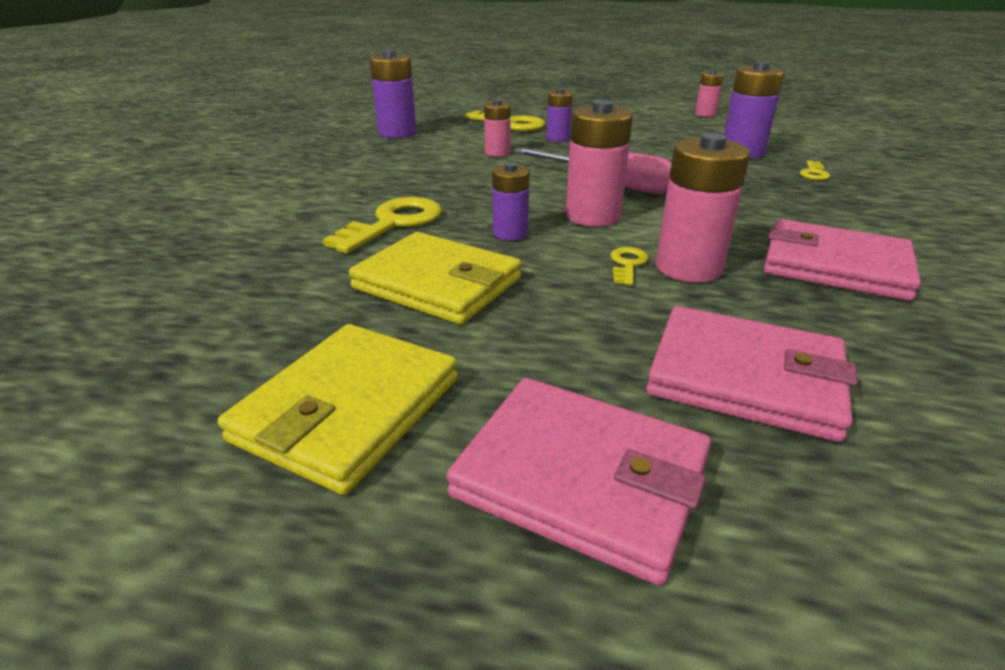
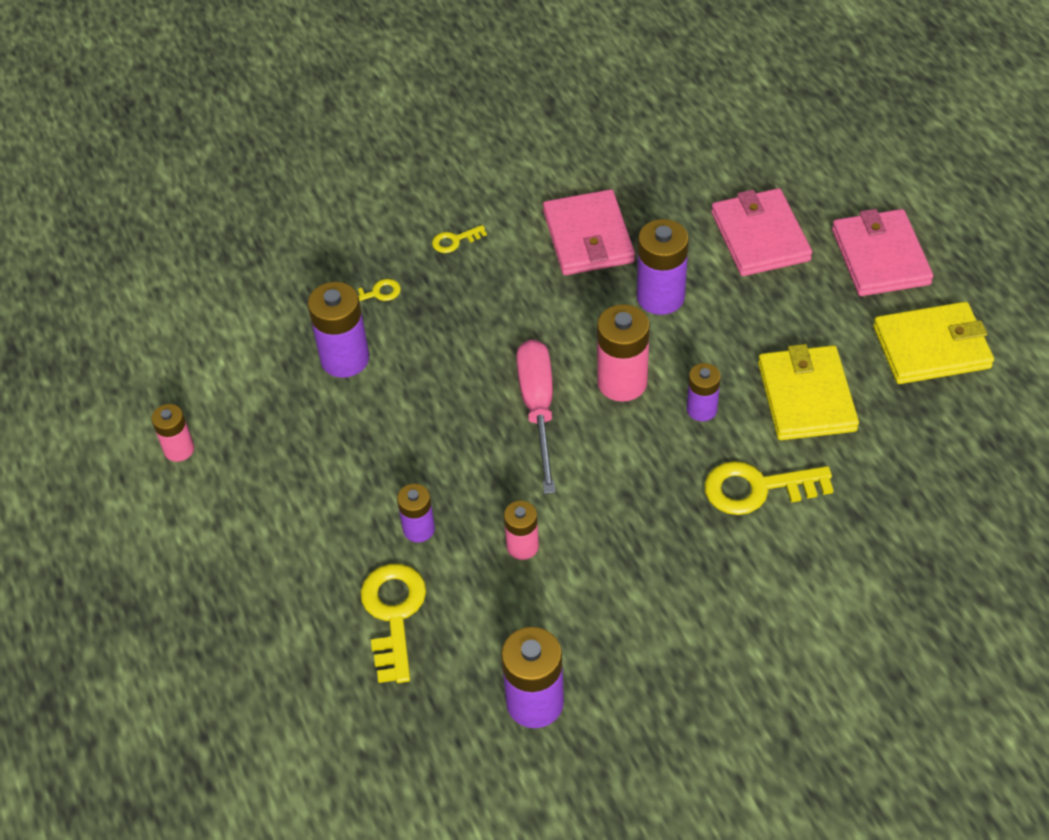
camera: 125 degrees left, 20 degrees up
yellow key [610,247,649,285] -> yellow key moved to [432,225,487,253]
pink battery [656,133,750,283] -> purple battery [637,219,689,315]

